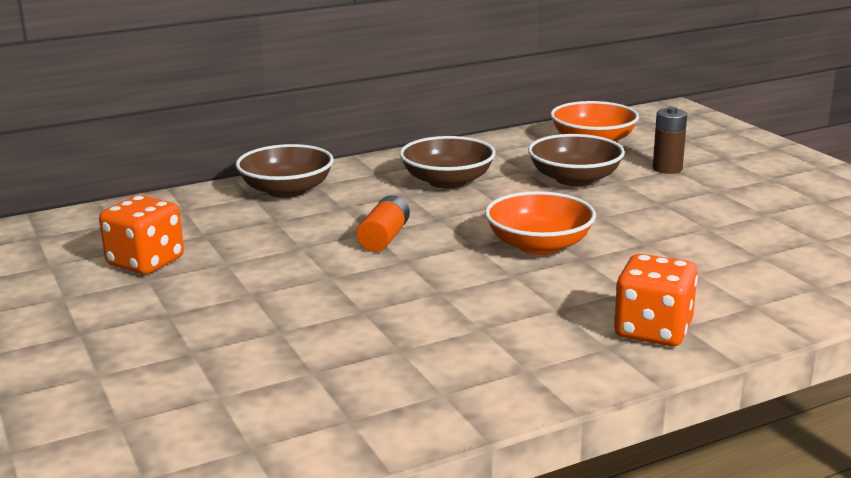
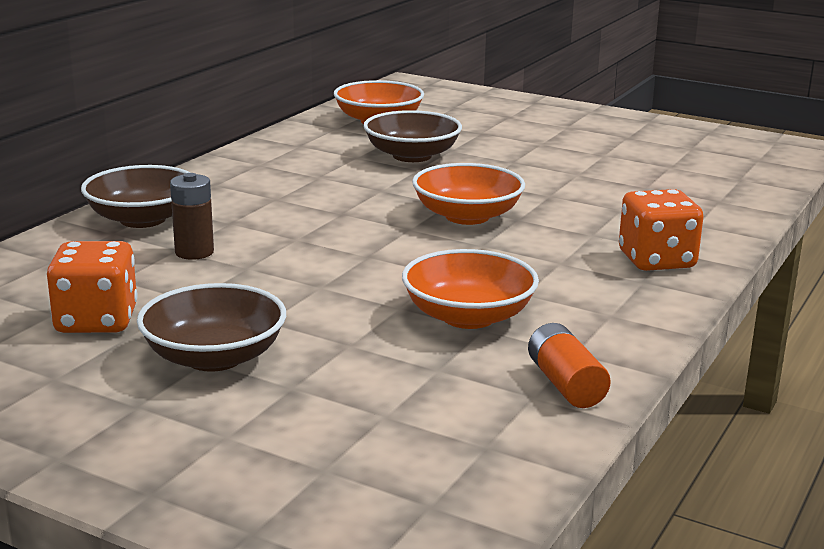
camera: 35 degrees left, 0 degrees up
orange battery [356,195,410,252] -> orange battery moved to [528,323,611,408]
brown bowl [399,136,496,189] -> brown bowl moved to [137,283,286,372]
brown battery [653,107,687,174] -> brown battery moved to [170,173,214,260]
none -> orange bowl [402,249,539,329]

